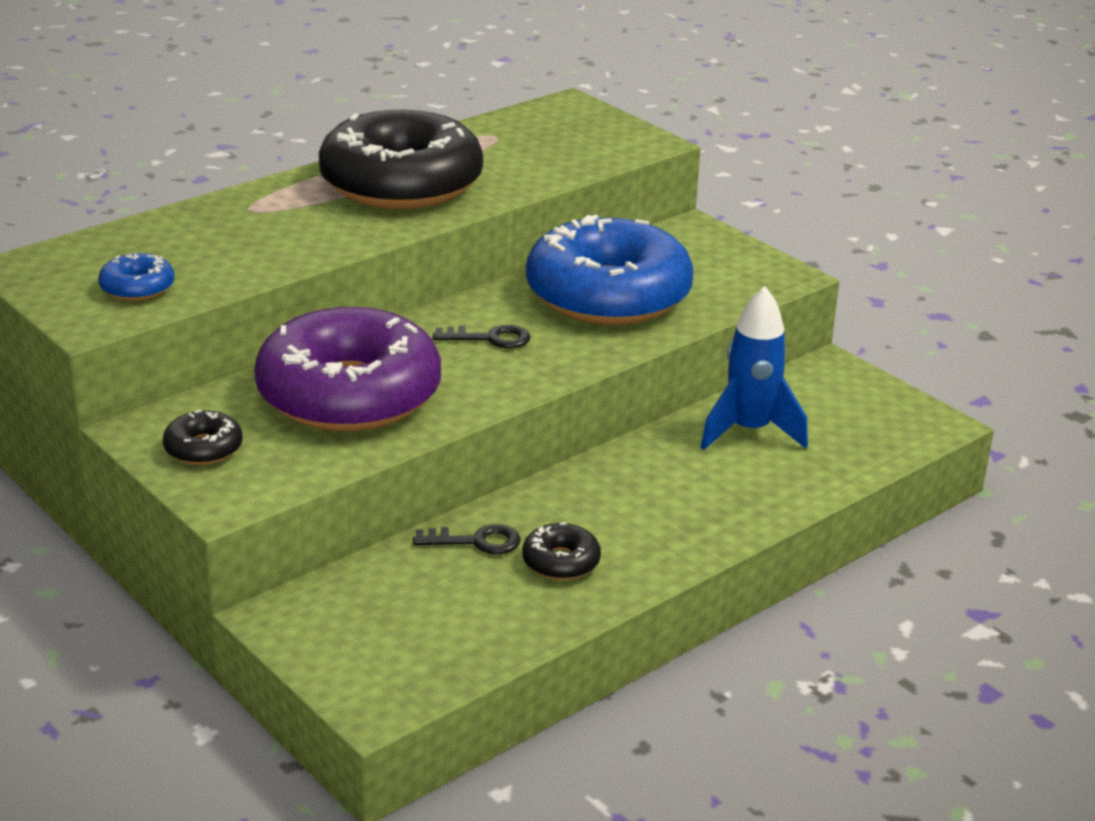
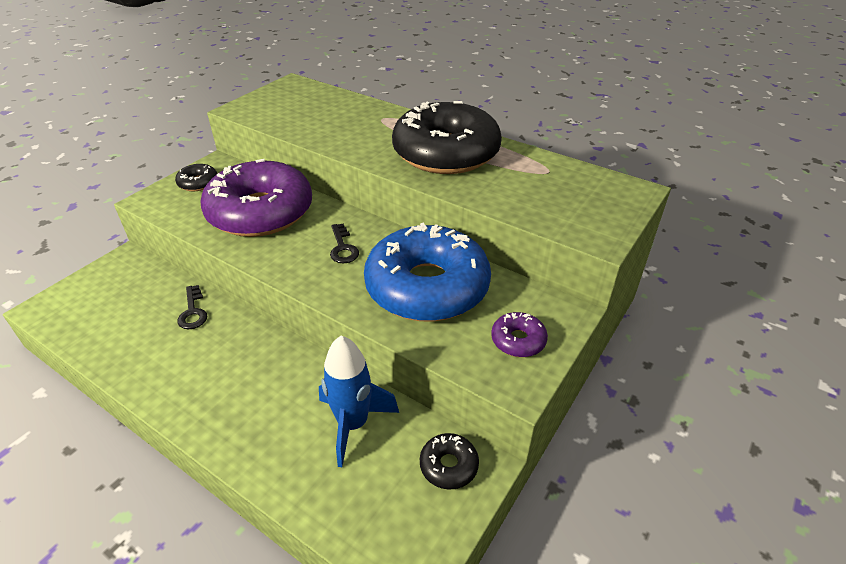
camera: 75 degrees right, 10 degrees up
blue donut [98,253,175,301] -> none
black donut [522,522,601,580] -> black donut moved to [420,433,479,490]
none -> purple donut [491,312,548,357]

